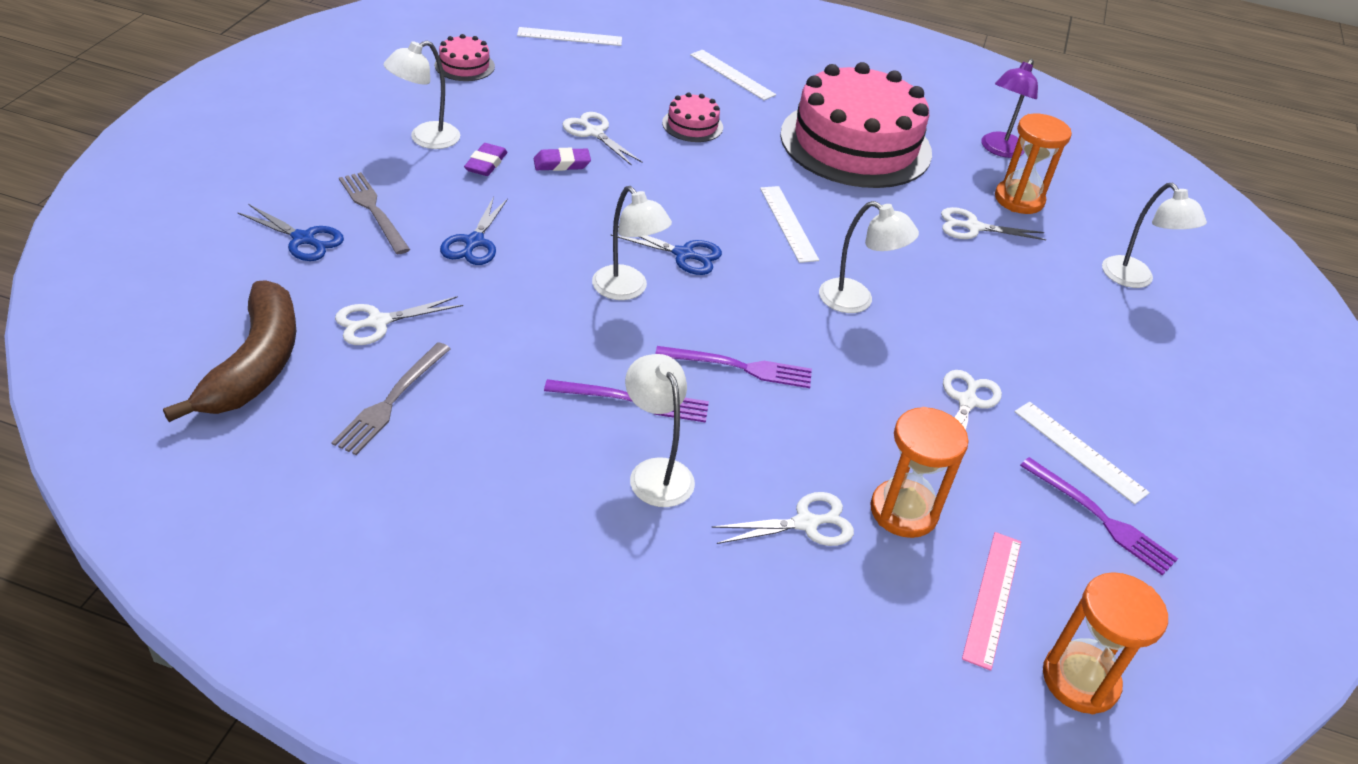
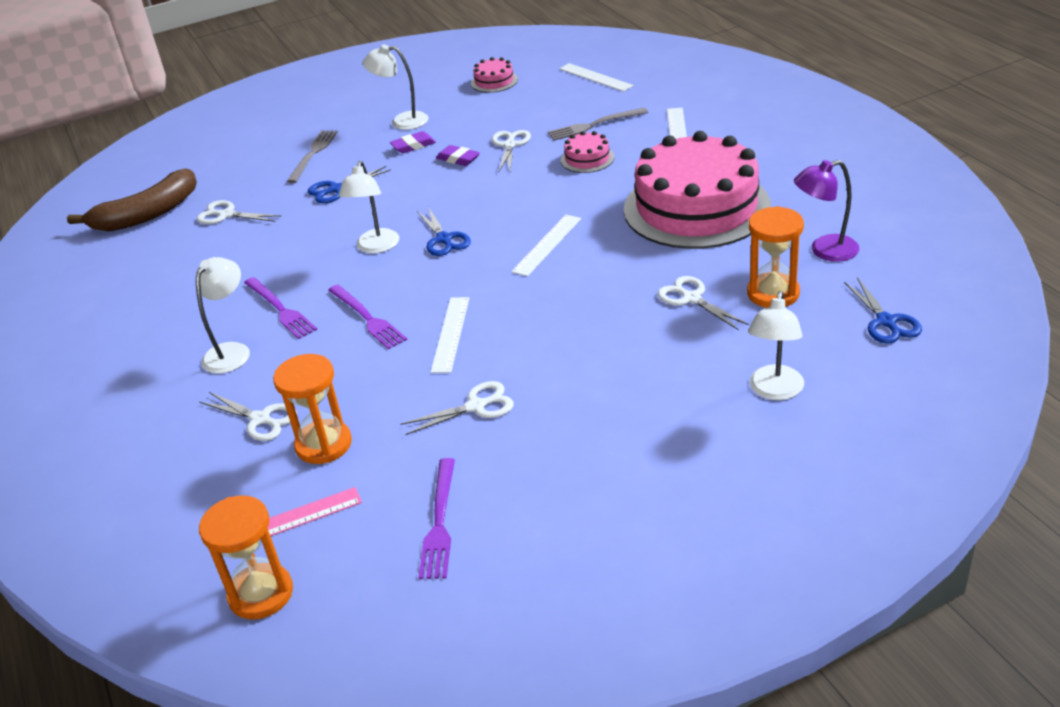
camera: 55 degrees right, 5 degrees down
blue scissors [237,204,344,261] -> blue scissors moved to [844,277,922,343]
grey fork [331,342,451,455] -> grey fork moved to [548,108,648,140]
white lamp [819,201,919,313] -> none
white ruler [1014,402,1150,504] -> white ruler moved to [430,297,469,373]

